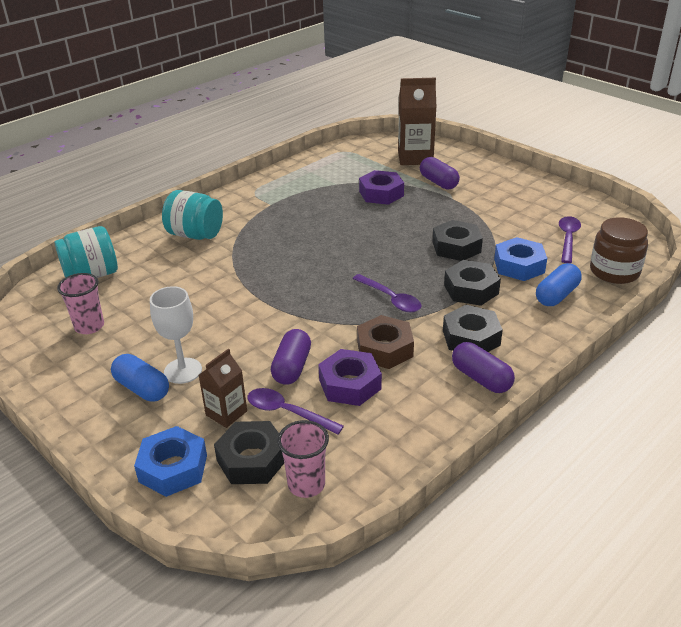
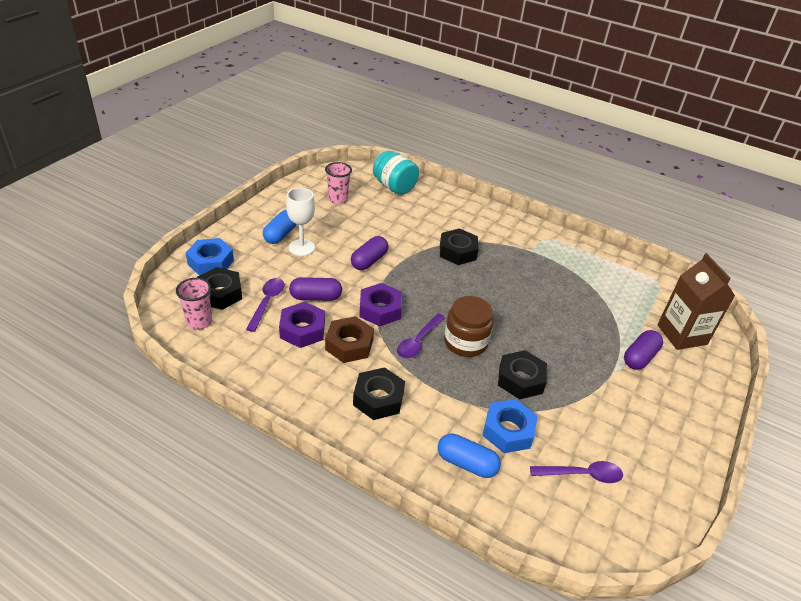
camera: 70 degrees right, 5 degrees up
turquoise jar [162,190,223,240] -> none
brown carton [199,349,247,428] -> none
purple nut [359,170,404,205] -> purple nut moved to [359,283,402,326]
black nut [444,260,501,306] -> black nut moved to [440,228,479,265]
purple capsule [452,342,515,393] -> purple capsule moved to [351,236,388,270]
brown jar [590,217,648,284] -> brown jar moved to [444,296,494,357]

